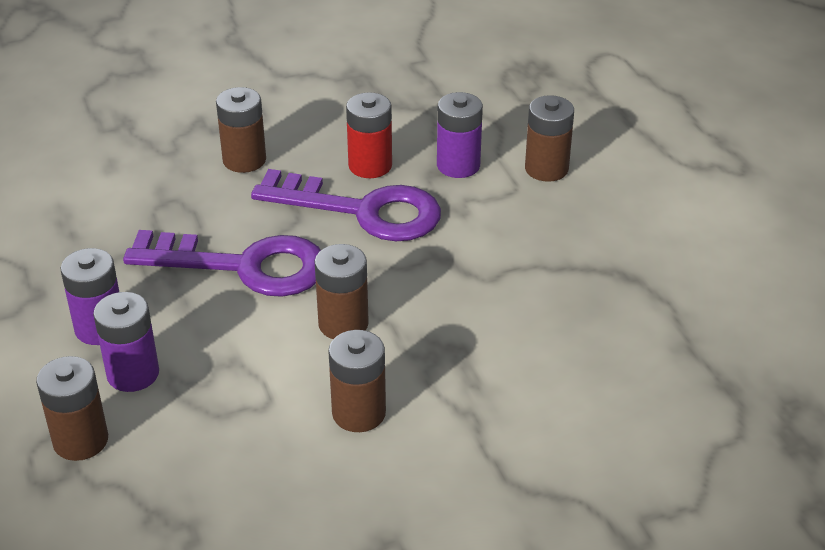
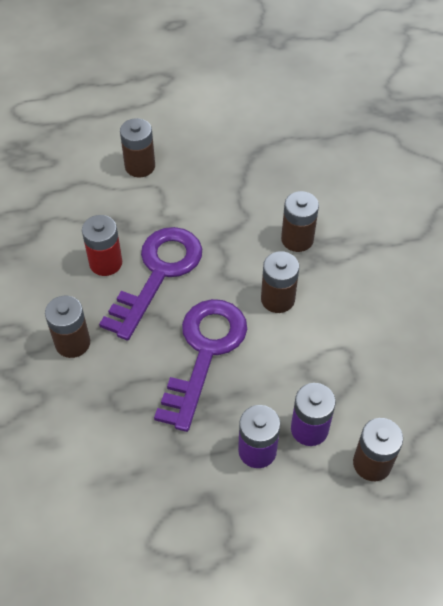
camera: 80 degrees left, 15 degrees up
brown battery [328,330,386,432] -> brown battery moved to [281,191,319,252]
purple battery [437,92,483,178] -> none

